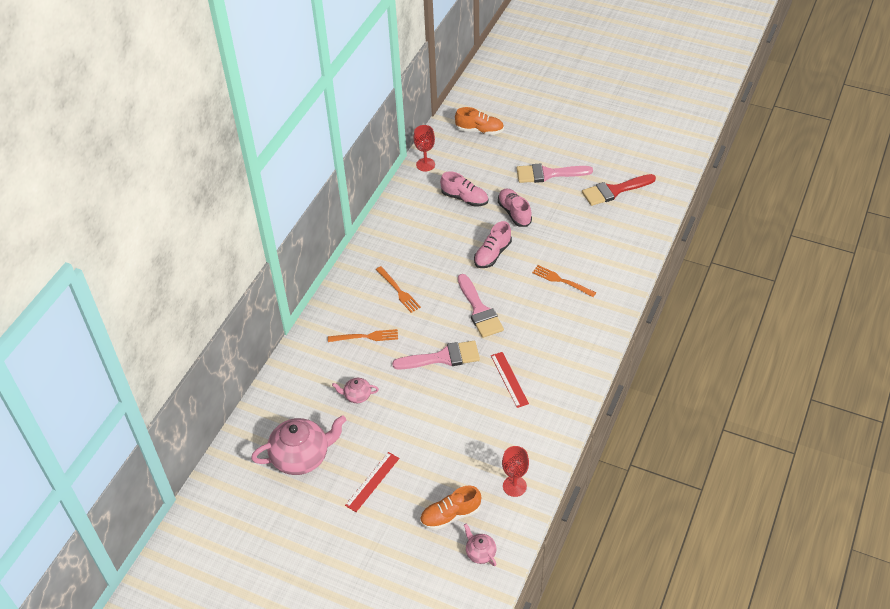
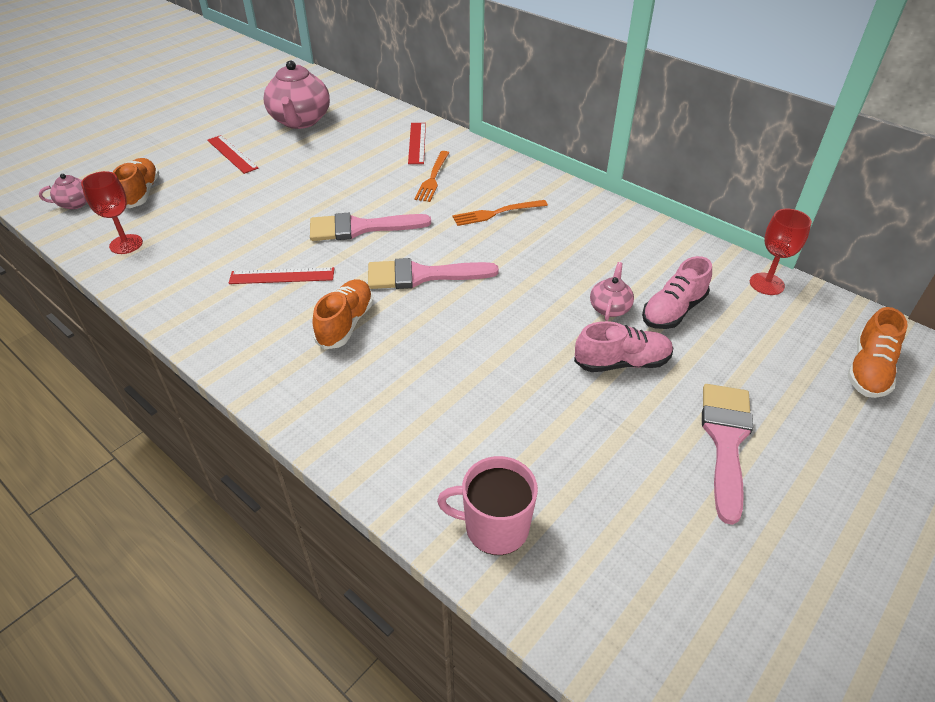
camera: 105 degrees right, 5 degrees down
pink teapot [332,378,379,403] -> pink teapot moved to [590,262,634,321]
pink brush [392,341,480,370] -> pink brush turned 75 degrees clockwise [310,213,431,241]
pink shoe [474,221,512,268] -> none
orange fork [532,265,596,297] -> none
red brush [582,174,656,206] -> none
none -> orange shoe [312,279,374,350]
none -> red ruler [408,123,426,164]
none -> pink mug [437,456,538,555]

